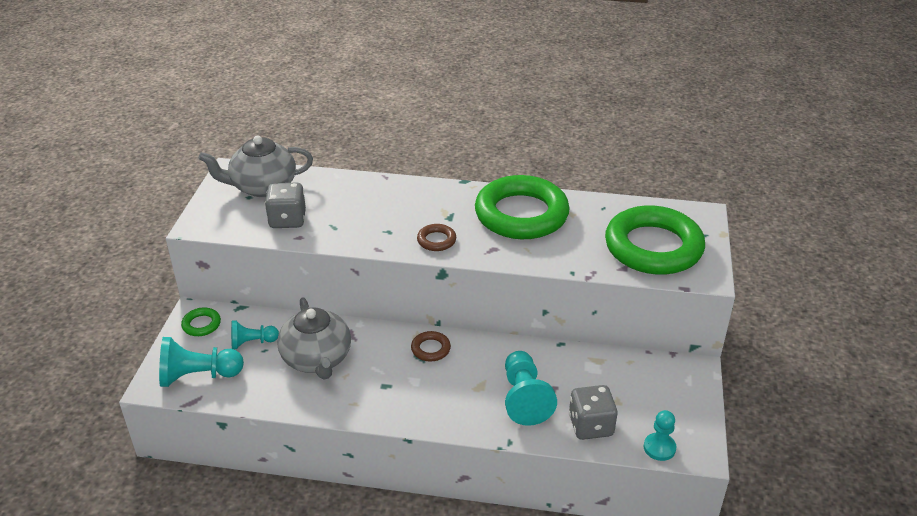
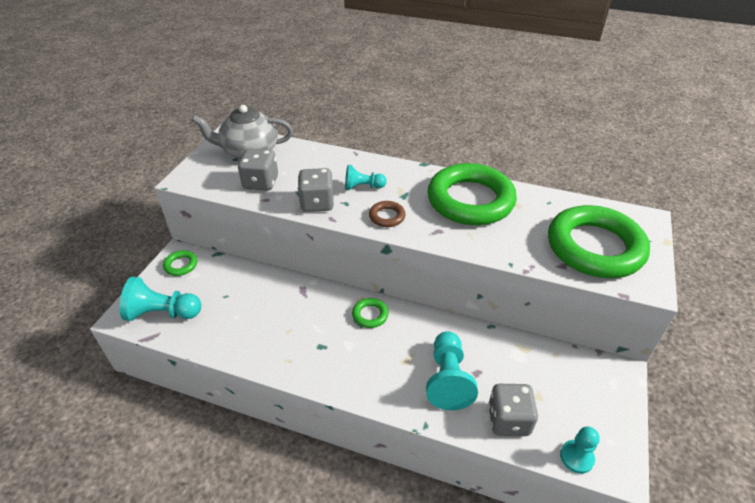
camera: 10 degrees right, 5 degrees up
turquoise pawn [231,321,279,349] -> turquoise pawn moved to [345,165,387,190]
grey teapot [277,297,351,379] -> none
brown ring [411,331,451,361] -> green ring [352,298,388,328]
none -> grey dice [298,168,334,212]

